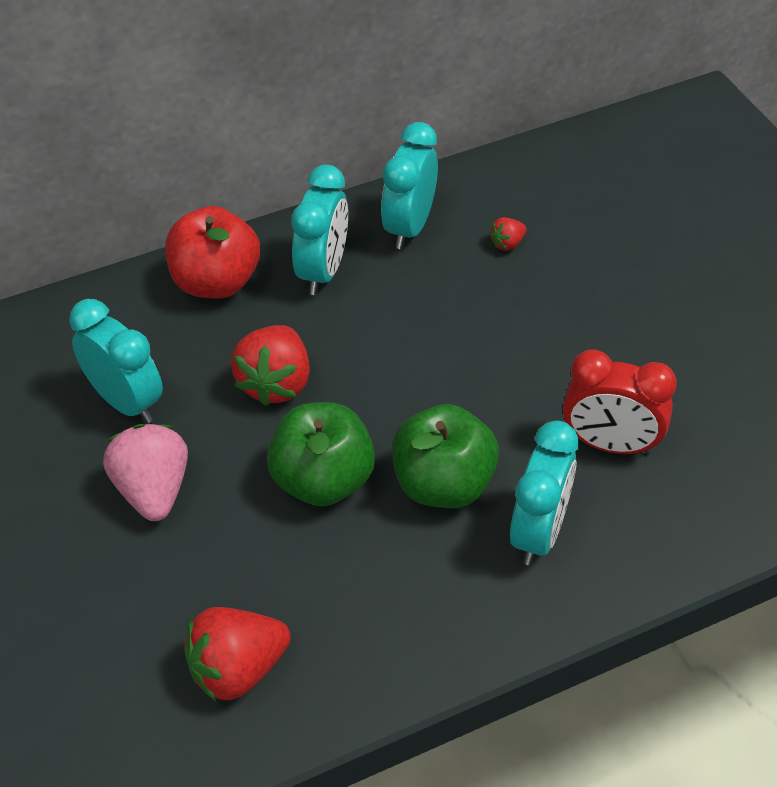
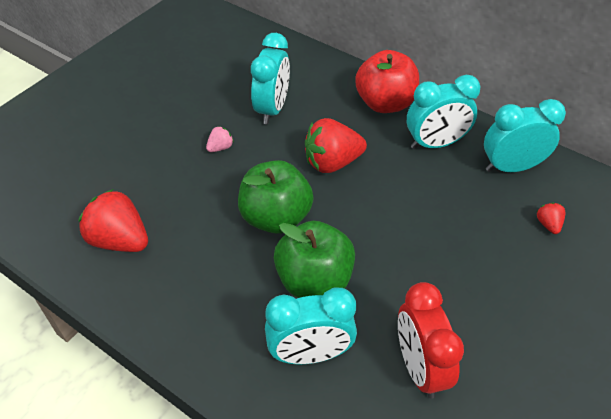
camera: 60 degrees right, 0 degrees up
pink strawberry [103,424,188,521] -> pink strawberry [206,126,234,152], size x0.47
red strawberry [489,217,526,251] -> red strawberry turned 60 degrees clockwise [537,203,565,234]

